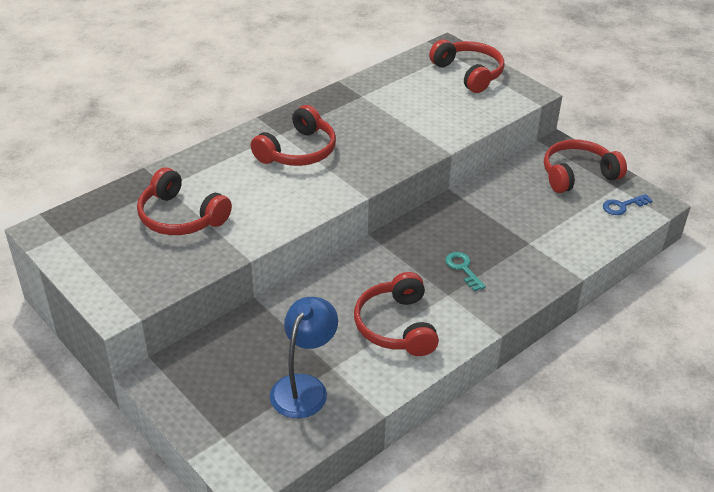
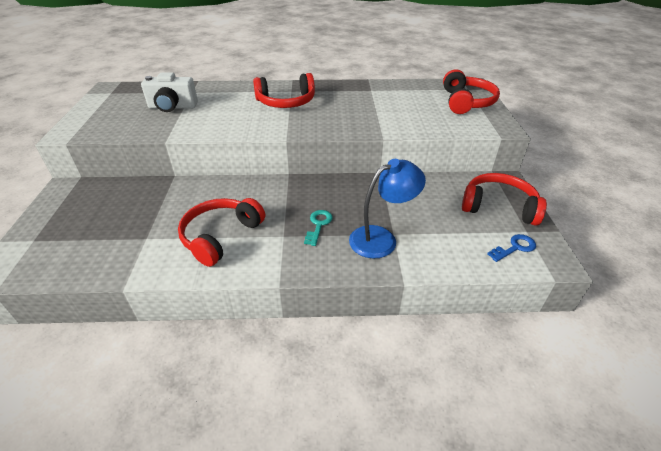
camera: 40 degrees right, 0 degrees up
red headphones [137,167,232,235] -> white camera [141,73,198,112]
blue lamp [270,297,338,418] -> blue lamp moved to [349,159,426,259]
blue key [603,194,652,215] -> blue key turned 135 degrees clockwise [487,234,536,262]

